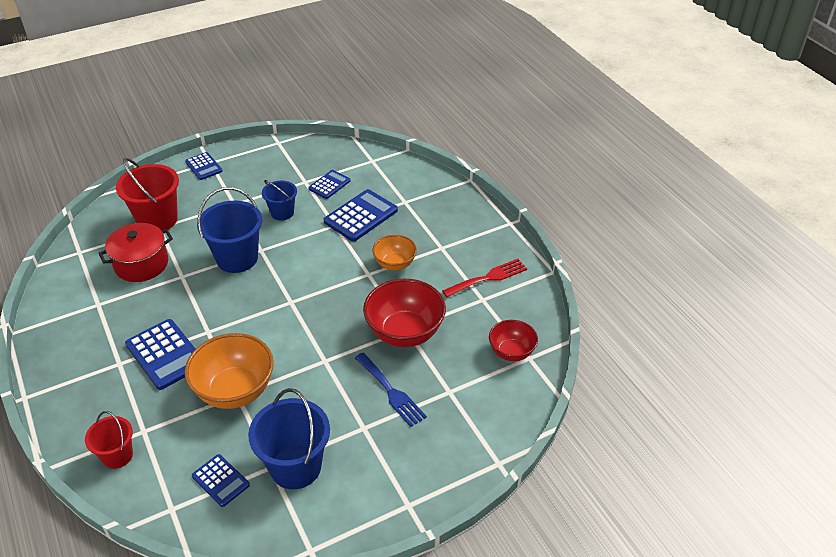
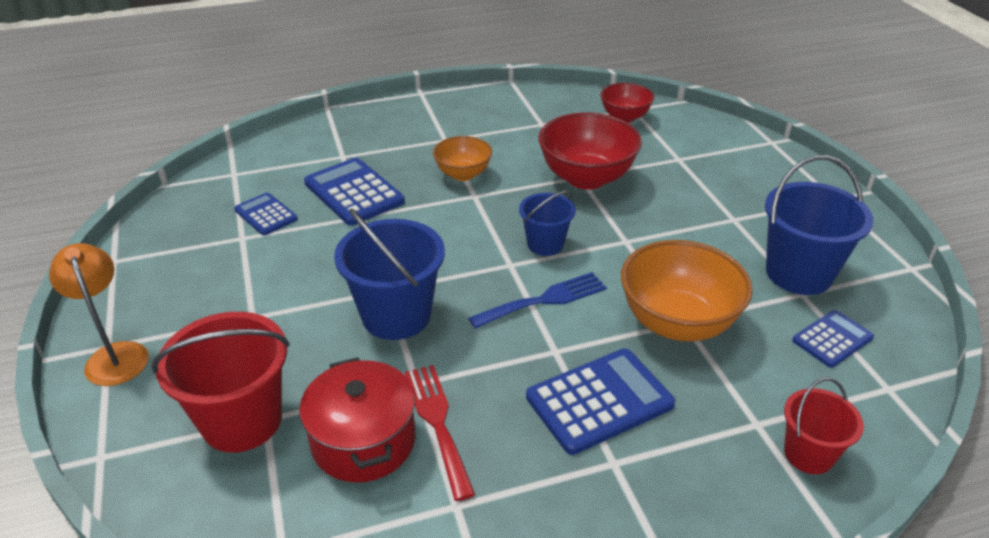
camera: 80 degrees left, 5 degrees down
blue calculator [185,152,223,180] -> orange lamp [49,243,149,386]
blue bucket [262,180,297,221] -> blue bucket moved to [519,190,576,256]
blue fork [355,353,427,427] -> blue fork moved to [468,272,607,329]
red fork [442,259,527,297] -> red fork moved to [404,365,475,501]

